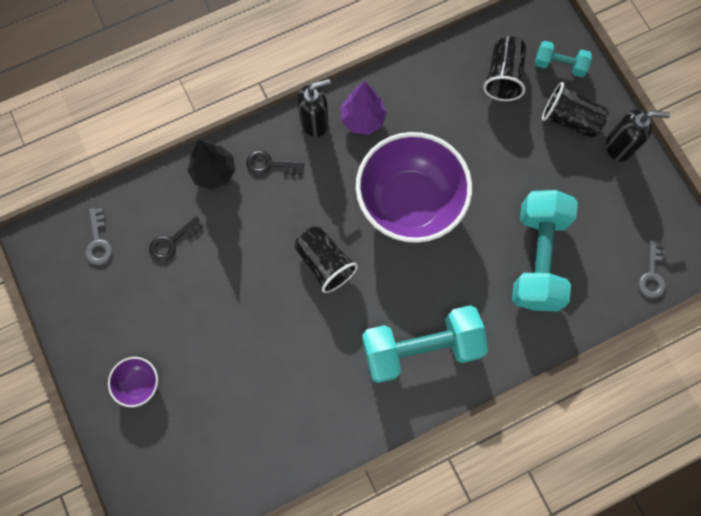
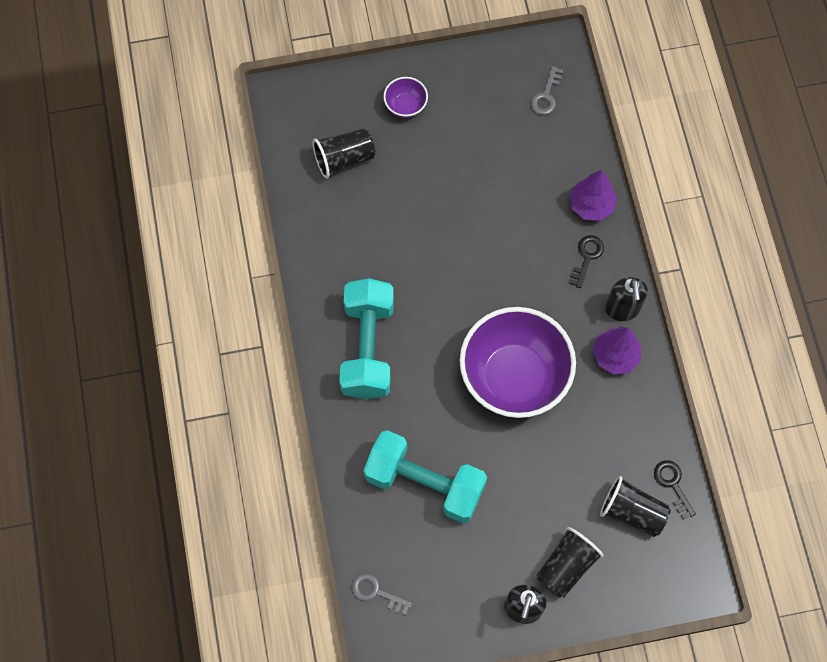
camera: 105 degrees right, 5 degrees down
grey key [86,208,113,265] -> grey key turned 75 degrees counterclockwise [530,66,563,115]
black key [149,216,203,262] -> black key moved to [654,460,696,519]
black tree [187,139,235,190] -> purple tree [570,170,617,221]
black cup [294,227,358,293] -> black cup moved to [312,128,375,179]
turquoise dumbbell [535,41,592,77] -> none

